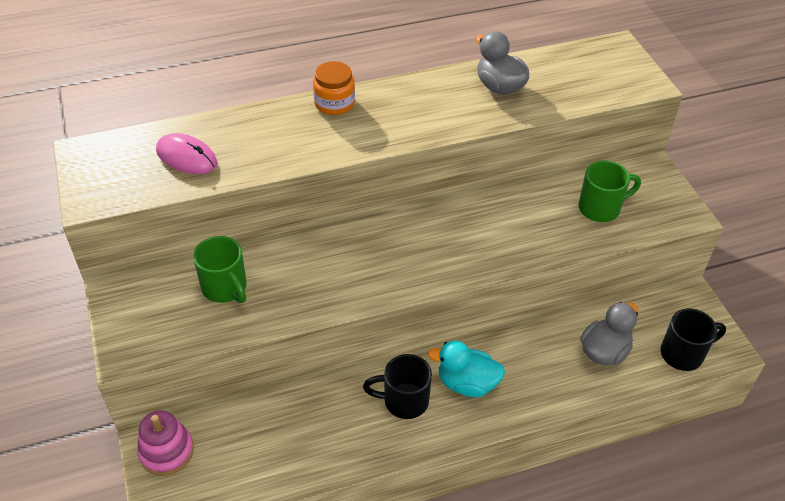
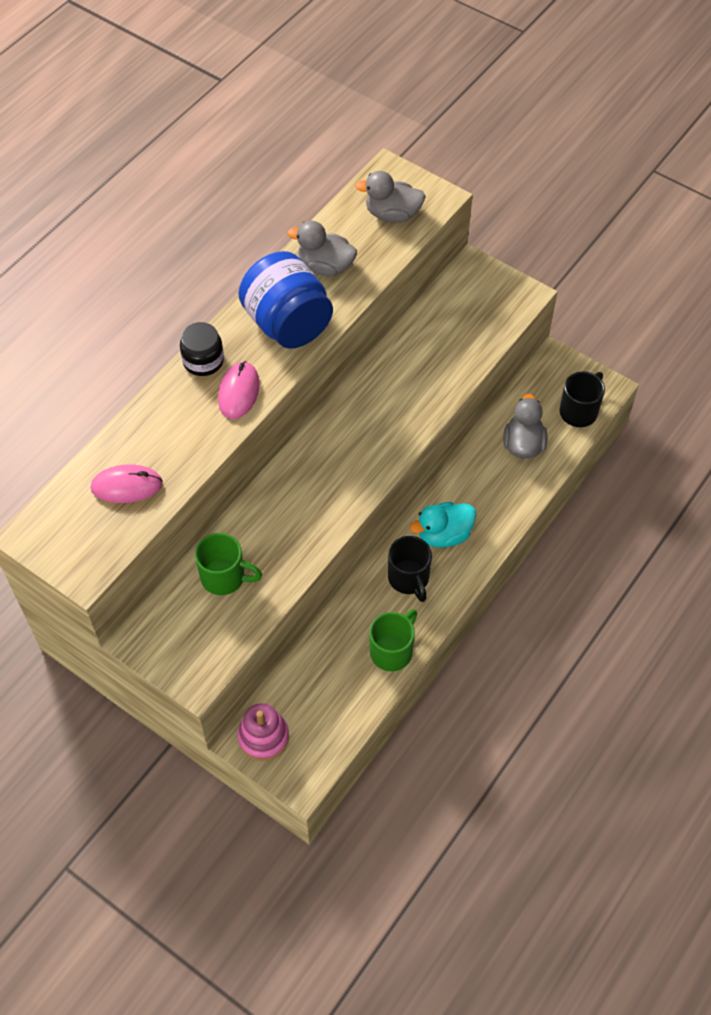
camera: 35 degrees left, 10 degrees up
orange jar [313,61,355,115] -> black jar [180,322,224,376]
black mug [363,354,432,419] -> black mug turned 75 degrees counterclockwise [388,536,432,602]
green mug [578,161,641,222] -> green mug moved to [370,609,417,671]
none -> pink mouse [218,361,260,419]
none -> blue jar [238,251,333,349]
none -> grey duck [355,171,426,223]

